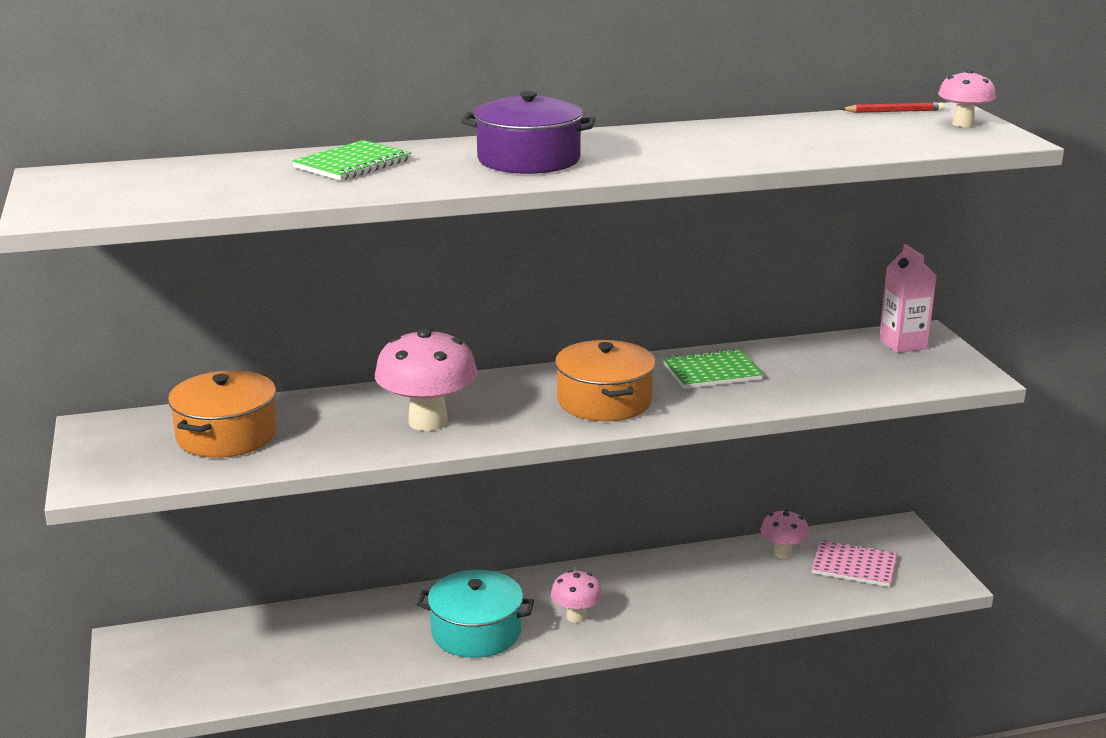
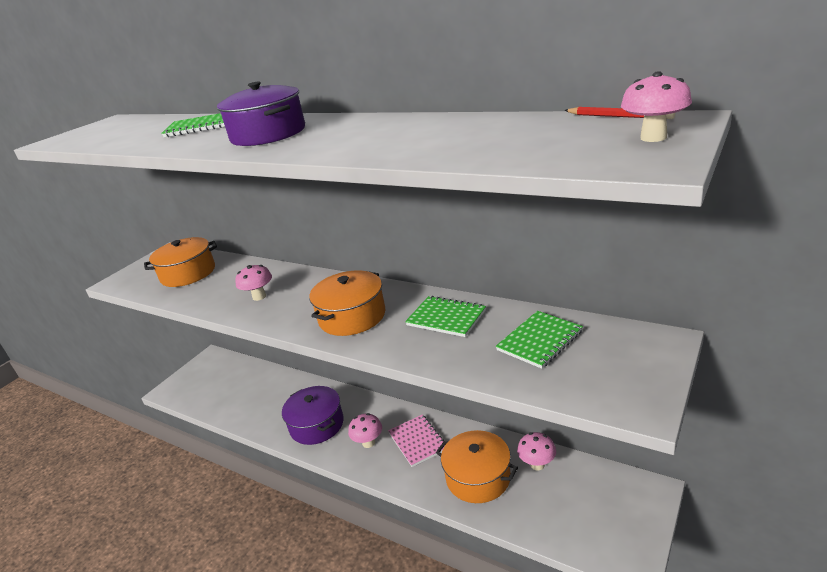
camera: 50 degrees right, 5 degrees up
pink mushroom [375,328,477,431] -> pink mushroom [235,265,272,301], size x0.56
turquoise pot [417,570,534,658] -> purple pot [282,386,344,445]
pink notebook [812,539,897,587] -> pink notebook moved to [388,414,446,467]
pink carton [879,244,937,353] -> none
none -> orange pot [436,430,518,503]
none -> green notebook [496,311,583,369]

